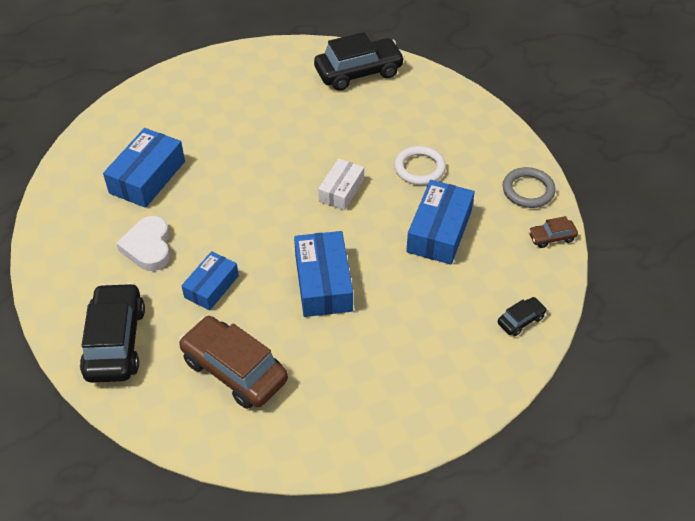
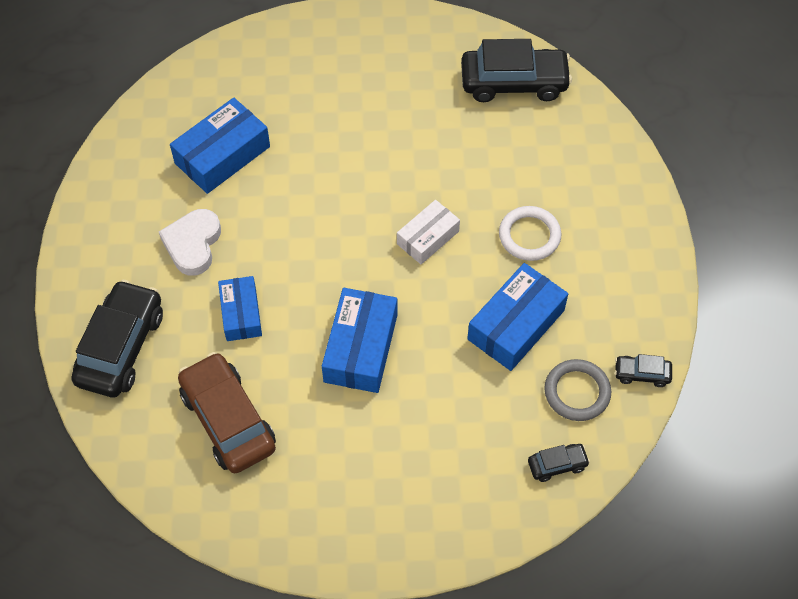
camera: 20 degrees right, 10 degrees up
blue box [181,251,239,311] -> blue box turned 60 degrees counterclockwise [218,276,262,341]
grey ring [503,167,556,208] -> grey ring moved to [544,359,611,421]
brown car [528,216,578,248] -> black car [615,354,672,387]

